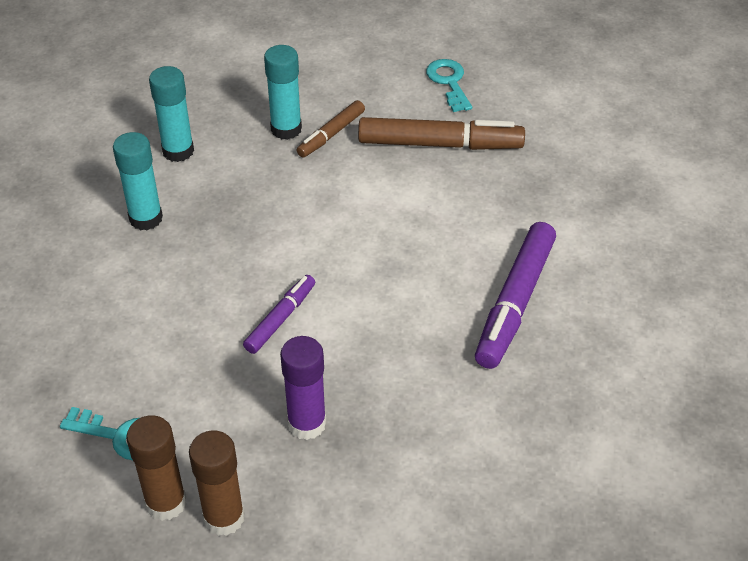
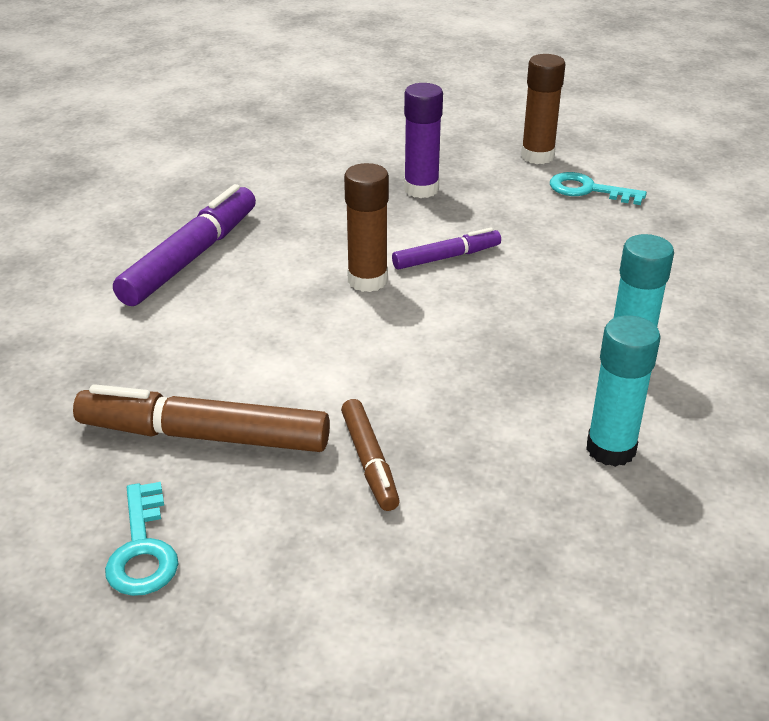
camera: 175 degrees left, 10 degrees down
brown glue stick [189,430,245,536] -> brown glue stick moved to [344,163,389,292]
purple marker [243,275,315,354] -> purple marker turned 150 degrees counterclockwise [392,228,501,269]
turquoise glue stick [264,45,302,140] -> none
brown marker [296,100,365,158] -> brown marker turned 120 degrees clockwise [341,399,400,511]

